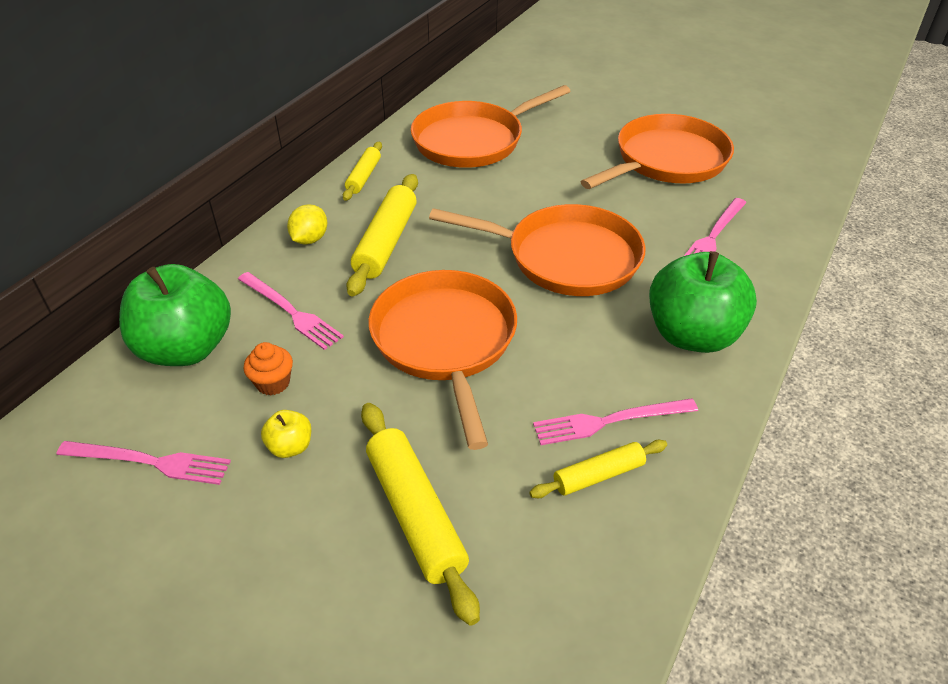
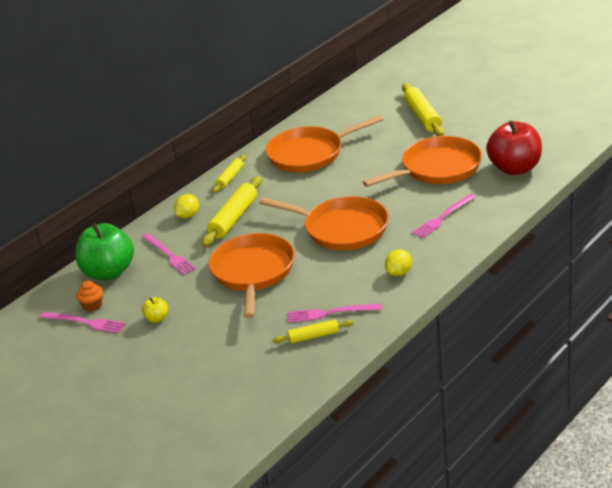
camera: 15 degrees right, 10 degrees down
orange cupcake [244,342,293,395] -> orange cupcake moved to [76,281,103,311]
yellow rolling pin [361,403,480,626] -> yellow rolling pin moved to [402,83,444,136]
green apple [649,251,757,353] -> yellow lemon [385,249,412,276]
none -> red apple [486,120,542,175]

